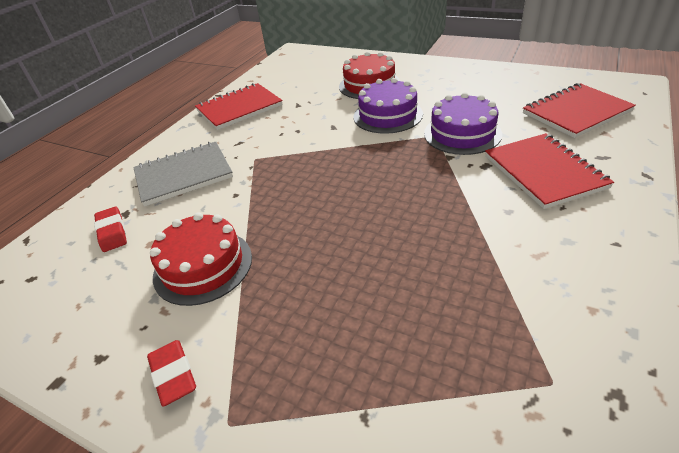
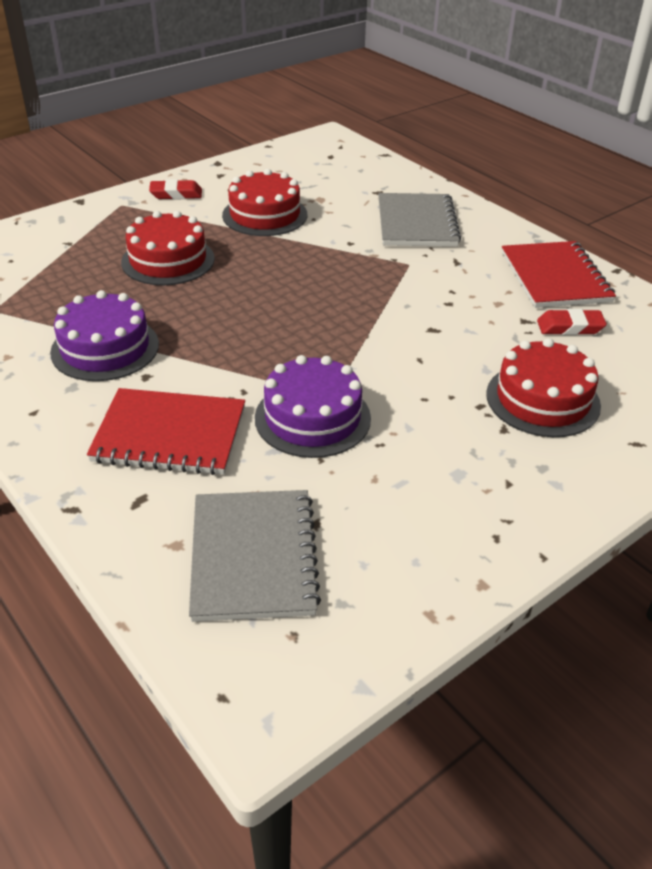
camera: 110 degrees right, 0 degrees up
red eraser [94,206,127,252] -> red eraser moved to [537,309,607,335]
purple cake [354,78,423,134] -> purple cake moved to [50,290,159,381]
red notebook [523,83,636,138] -> grey notebook [189,490,321,622]
none -> red cake [121,211,215,285]

